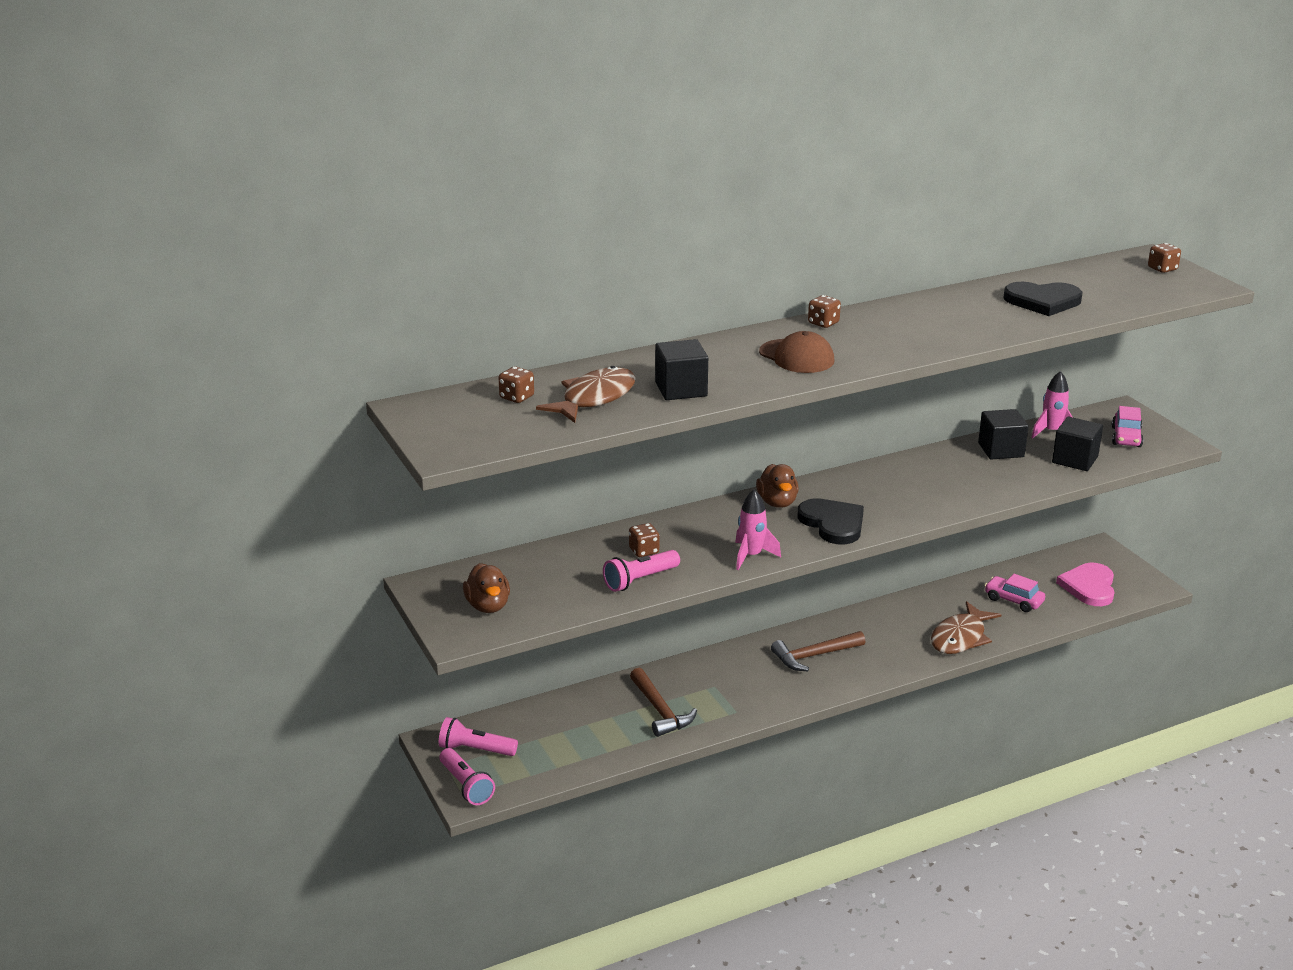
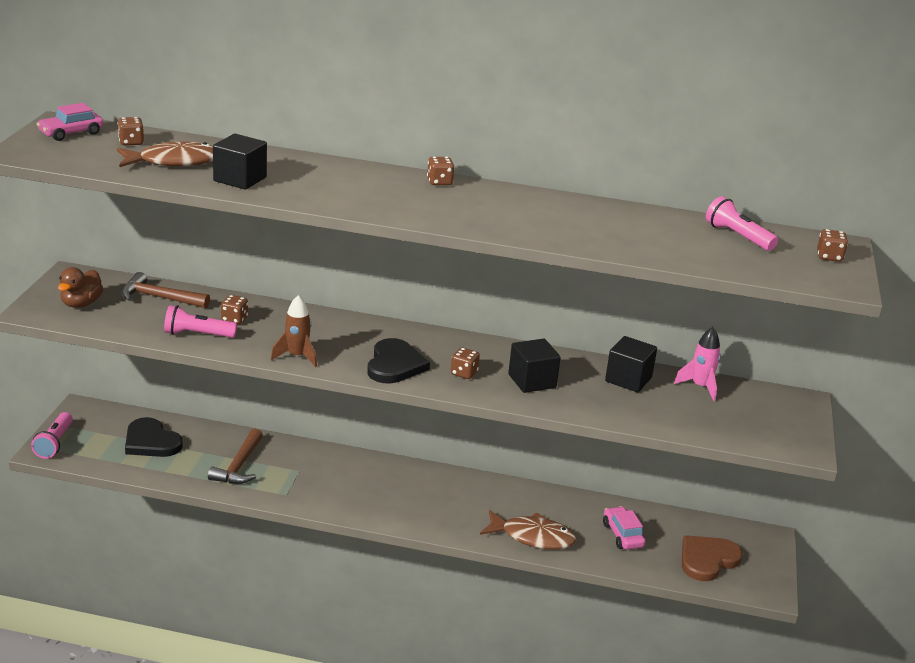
camera: 35 degrees right, 0 degrees up
pink flashlight [439,717,518,756] -> pink flashlight moved to [706,196,778,251]
pink rocket [735,489,781,570] -> brown rocket [271,295,317,367]
brown duck [756,464,799,508] -> none
brown cap [759,331,834,373] -> none
brown hammer [771,631,865,671] -> brown hammer moved to [122,272,210,308]
brown fish [931,601,1001,654] -> brown fish turned 150 degrees counterclockwise [480,510,576,550]
black heart [1003,282,1082,316] -> black heart moved to [125,417,183,457]
black cube [1052,417,1103,471] -> black cube moved to [508,339,561,393]
pink heart [1056,563,1114,606] -> brown heart [682,535,743,581]
pink car [1112,406,1143,447] -> pink car moved to [37,103,103,141]
none -> brown dice [451,348,480,379]

